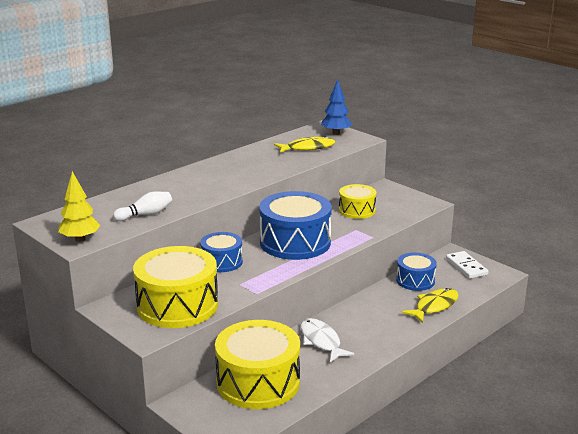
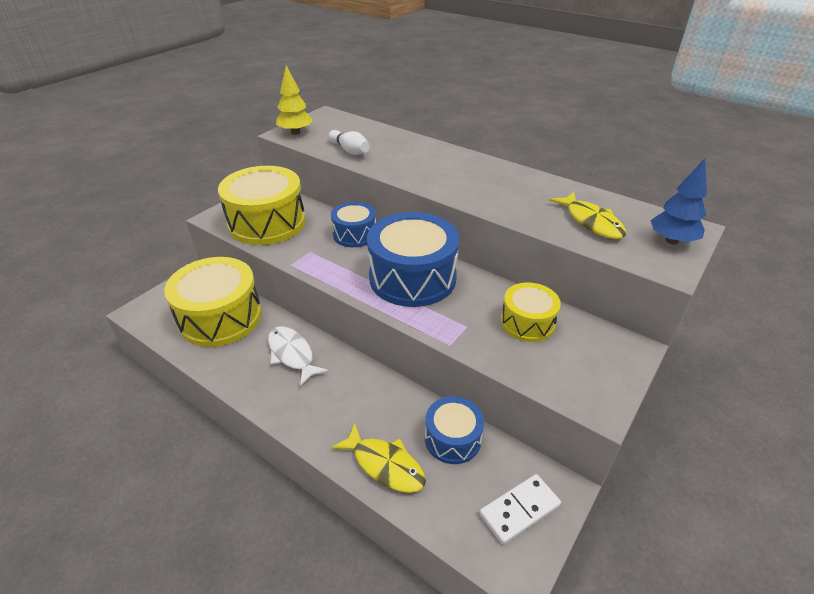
camera: 80 degrees right, 15 degrees up
white fish [301,318,355,362] -> white fish turned 90 degrees counterclockwise [268,326,329,387]

